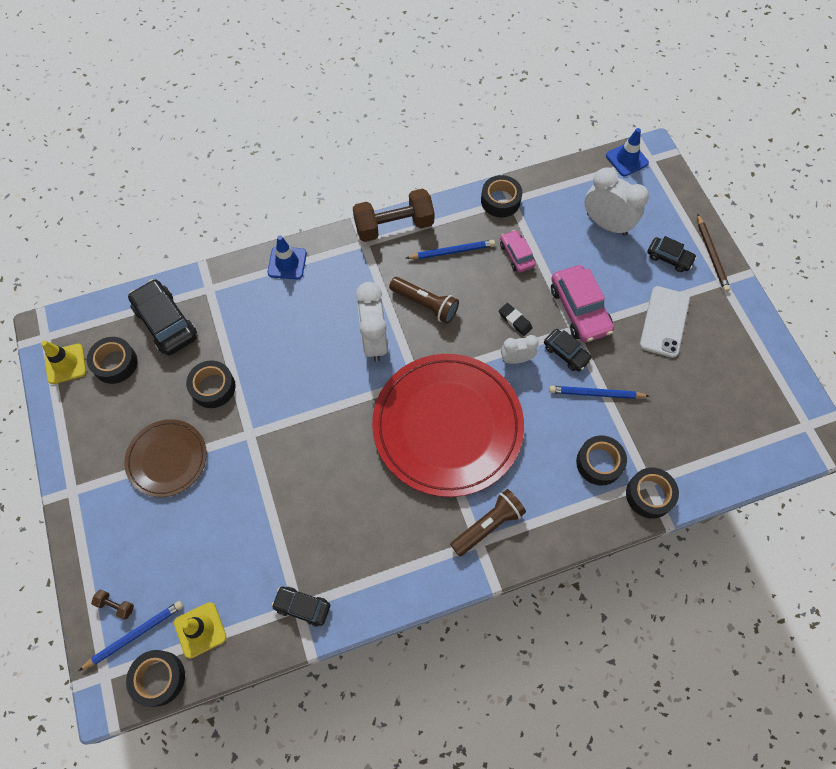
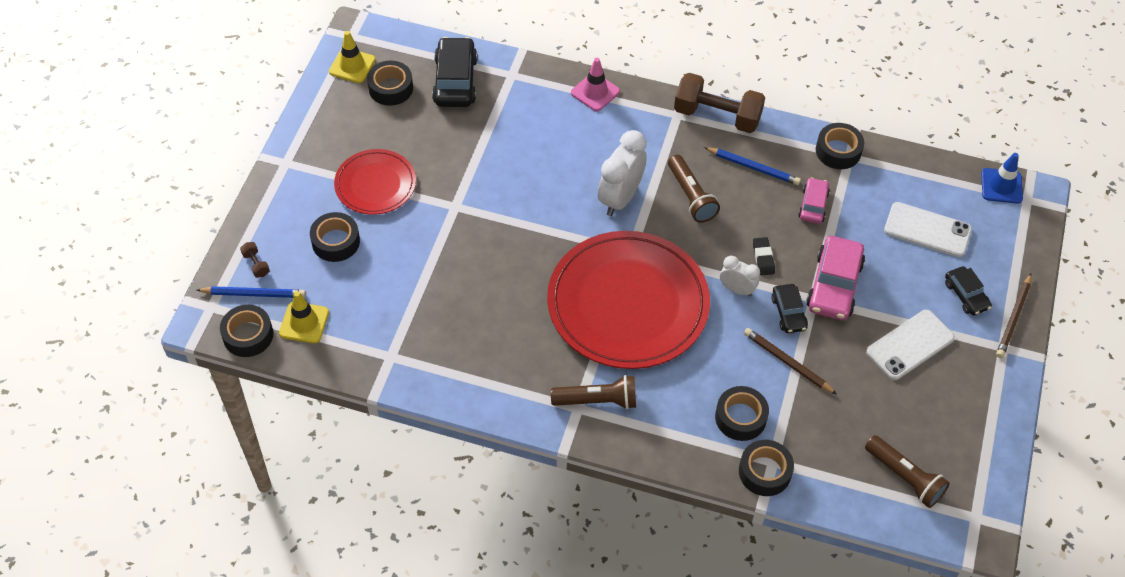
camera: 35 degrees right, 10 degrees down
brown plate [124,419,207,497] -> red plate [334,149,416,215]
black tape [186,360,236,408] -> black tape moved to [310,212,360,262]
blue traffic cone [267,235,307,279] -> pink traffic cone [571,58,620,111]
black car [272,587,330,627] -> none
blue pencil [549,386,649,399] -> brown pencil [744,328,837,394]
white clock [585,167,649,236] -> white phone [884,202,972,257]
none -> brown flashlight [865,435,950,508]

